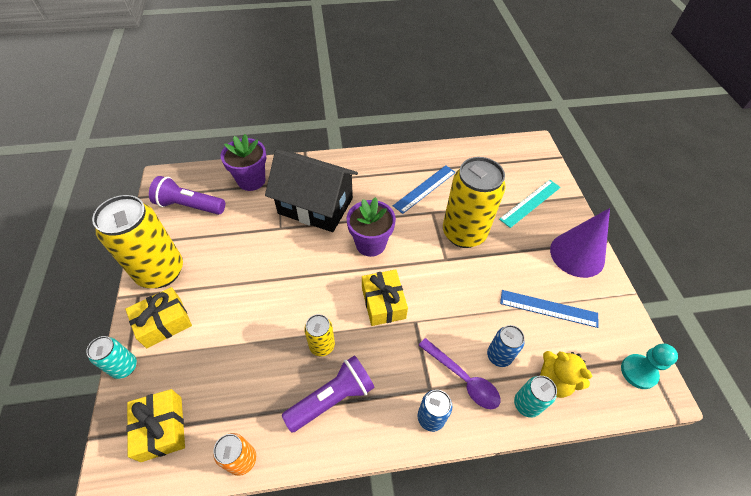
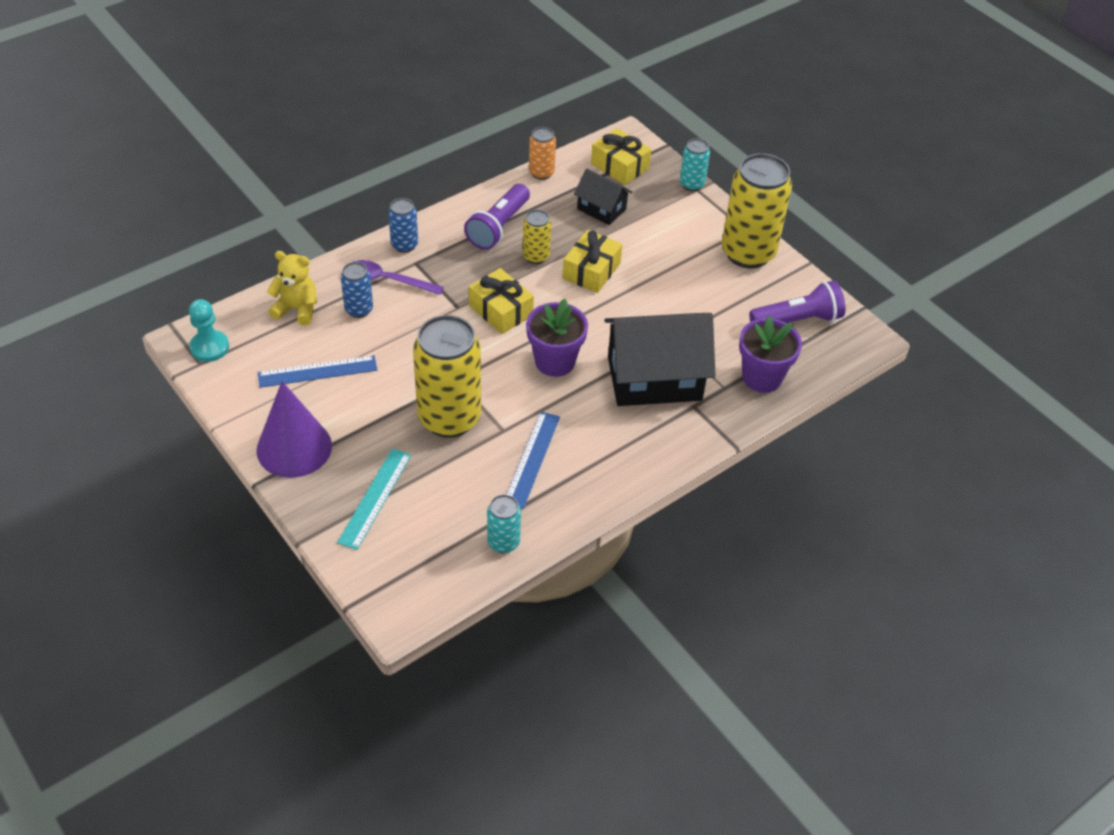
camera: 150 degrees right, 5 degrees down
yellow gift [125,287,192,348] -> yellow gift moved to [562,230,622,293]
turquoise can [514,376,557,418] -> turquoise can moved to [487,495,521,553]
none -> black house [574,169,632,225]

